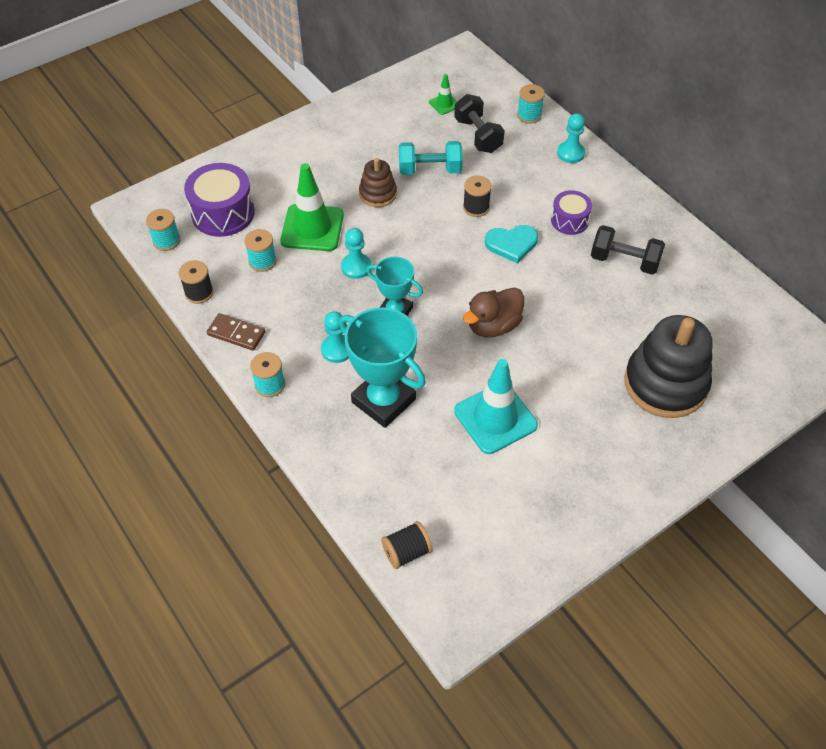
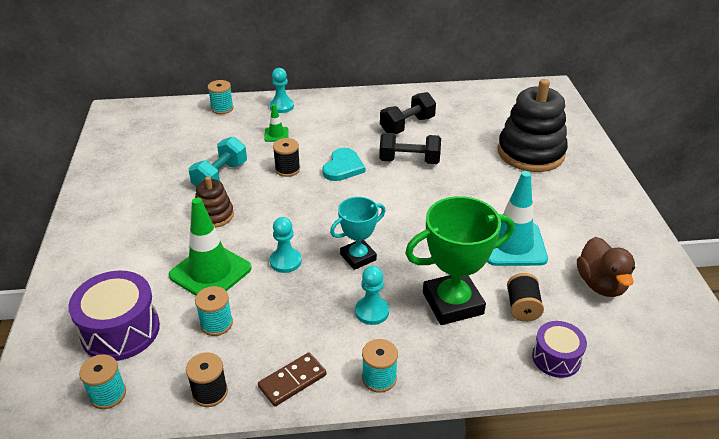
camera: 60 degrees left, 15 degrees down
turquoise trophy [339,307,426,428] -> green trophy [405,196,514,325]
black spool [381,521,433,569] -> black spool moved to [507,273,544,322]
green traffic cone [429,74,457,115] -> green traffic cone moved to [264,104,289,142]
black dumbbell [454,94,505,153] -> black dumbbell moved to [379,133,441,164]
brown duck [463,287,524,337] -> brown duck moved to [577,237,635,297]
purple drum [551,190,592,235] -> purple drum moved to [532,321,587,378]

